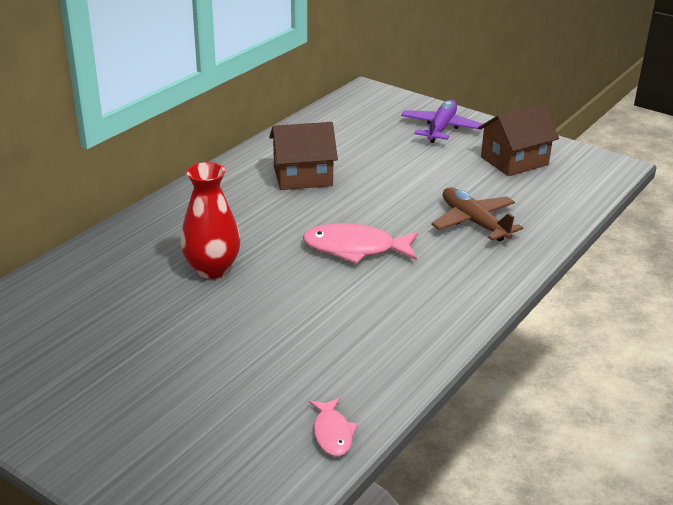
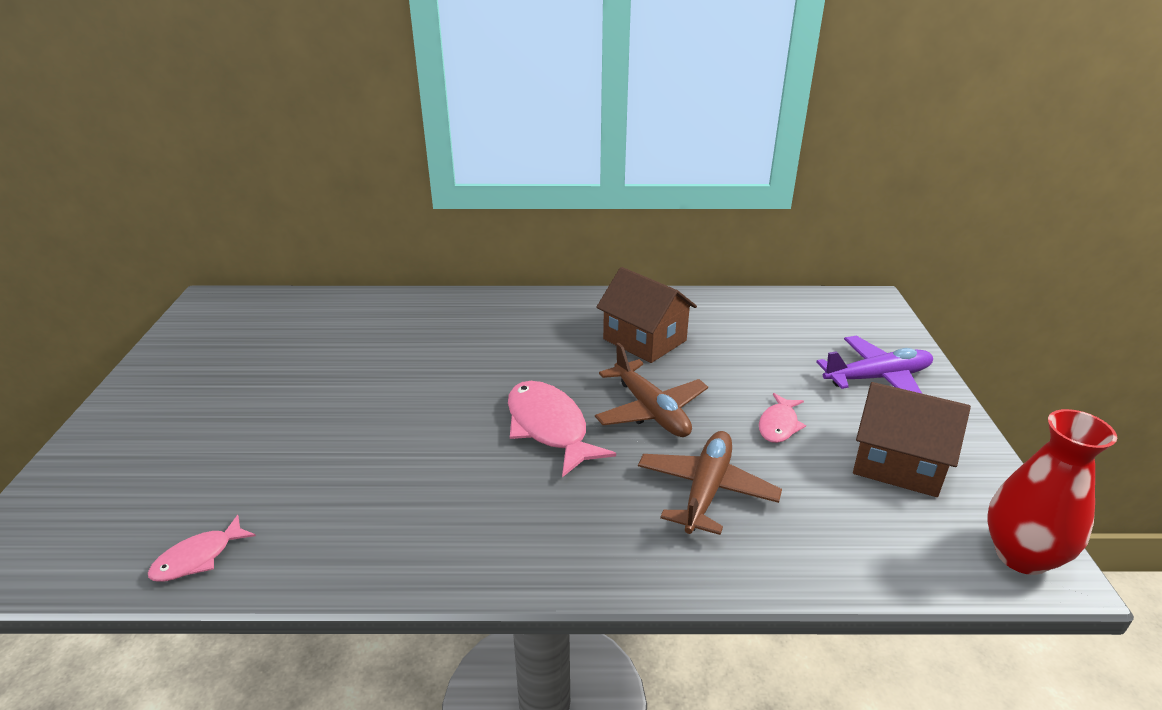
camera: 55 degrees right, 0 degrees up
red vase [180,162,240,279] -> red vase moved to [987,409,1117,575]
none -> brown plane [595,343,708,437]
none -> pink fish [759,393,806,443]

